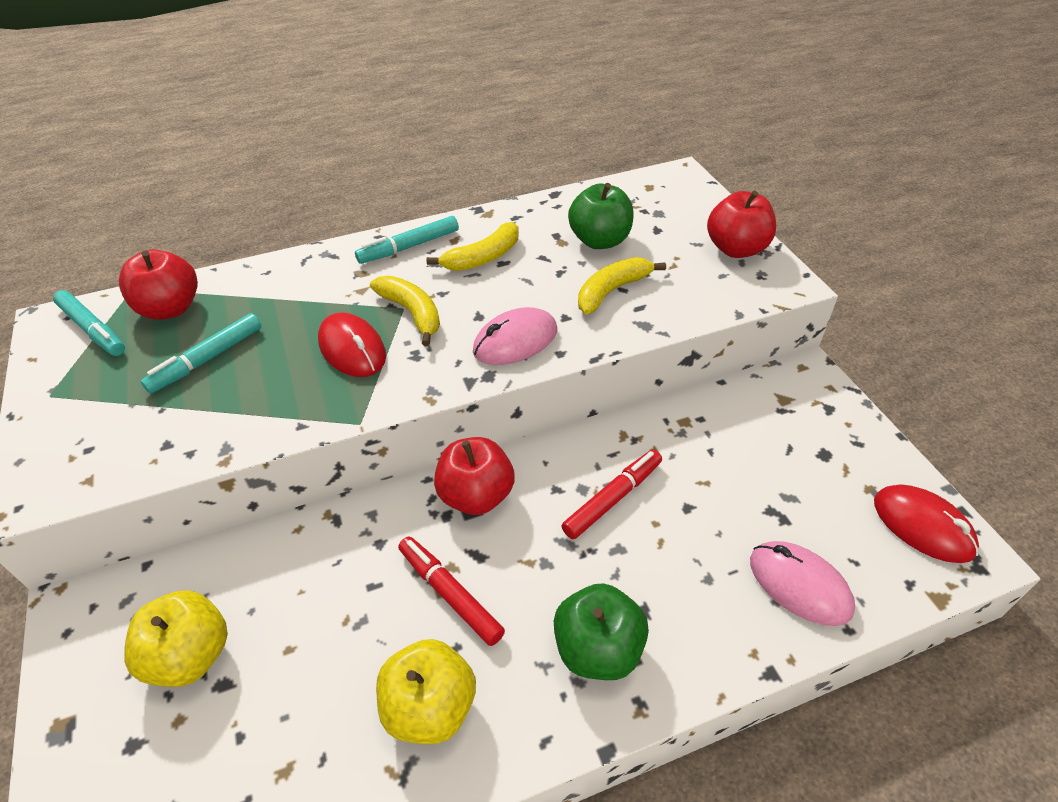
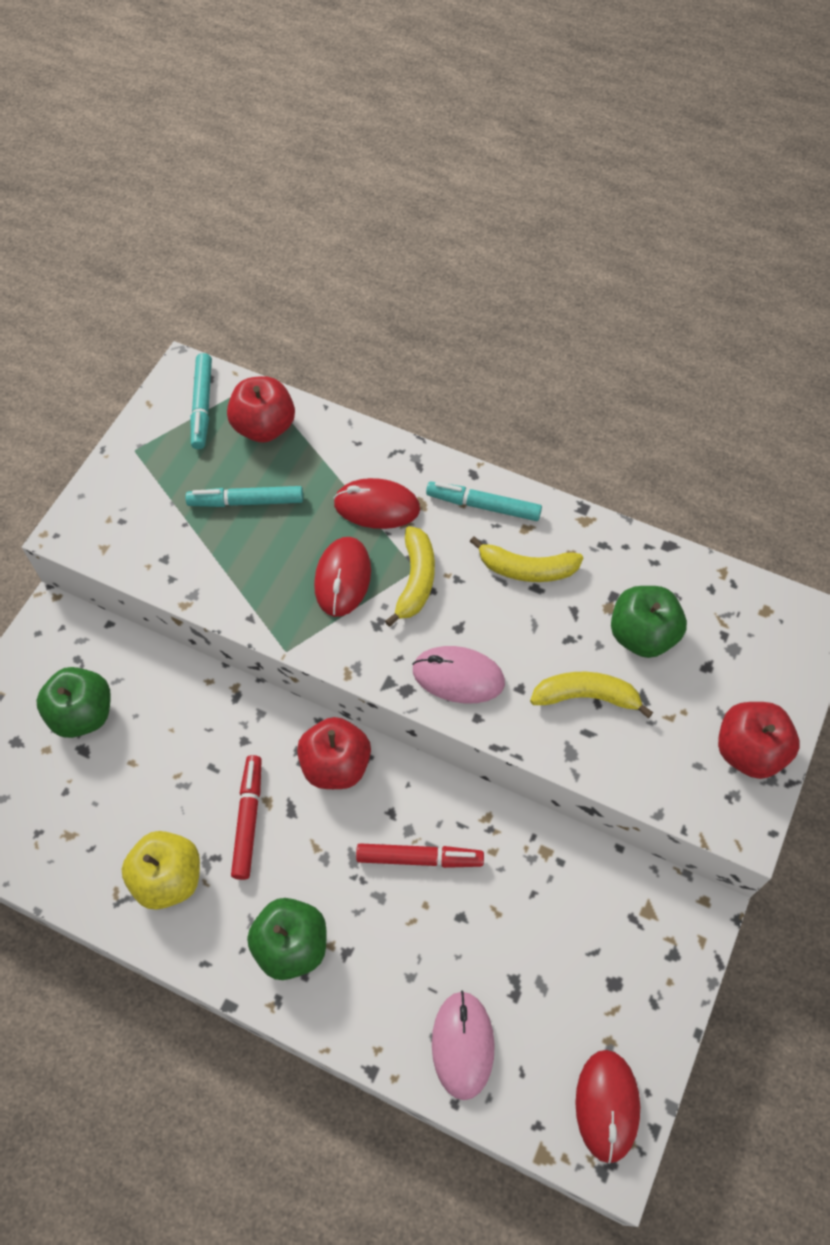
camera: 45 degrees right, 15 degrees up
yellow apple [124,590,228,687] -> green apple [36,667,111,738]
none -> red mouse [333,478,420,529]

